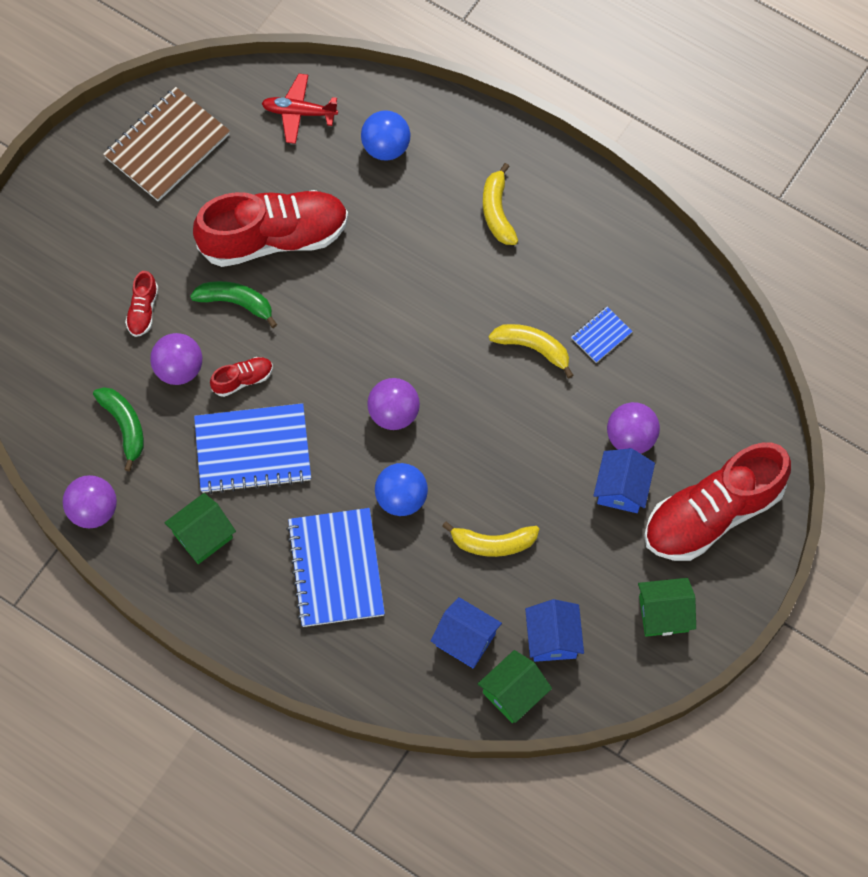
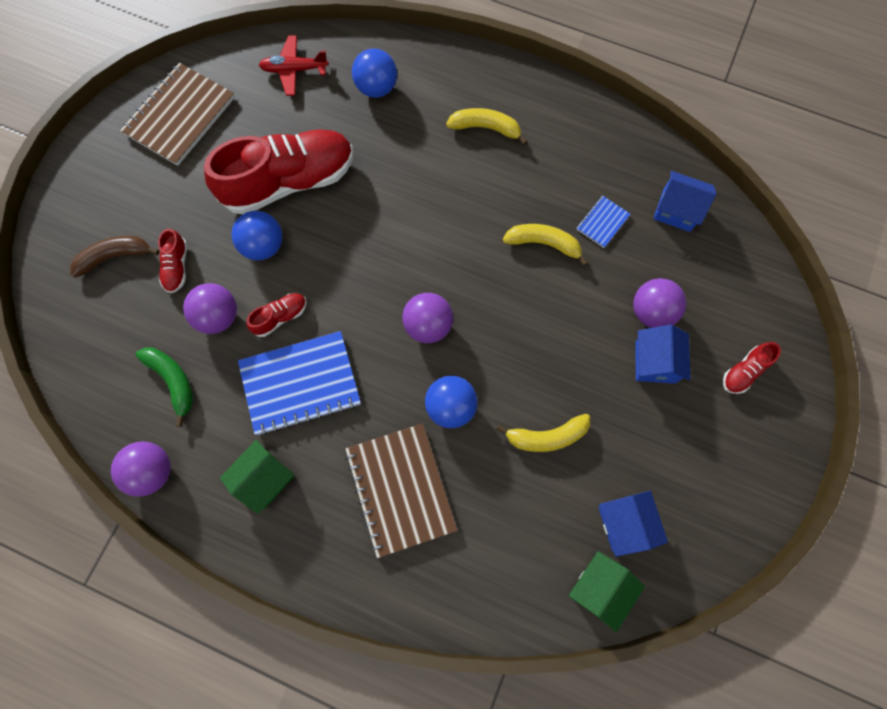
camera: 10 degrees left, 5 degrees up
green banana [190,281,277,328] -> blue ball [231,211,282,260]
blue notebook [286,508,385,627] -> brown notebook [345,423,458,558]
blue house [430,597,502,669] -> blue house moved to [653,171,717,232]
yellow banana [483,163,518,245] -> yellow banana turned 120 degrees clockwise [446,108,527,145]
green house [638,578,696,637] -> none
red shoe [644,443,791,561] -> red shoe [723,342,781,394], size x0.42
none -> brown banana [70,236,160,278]

